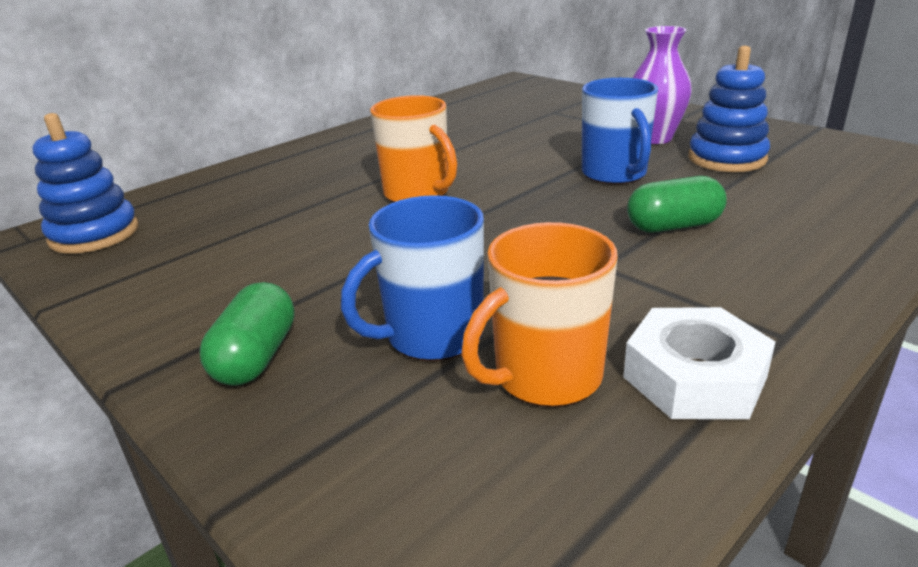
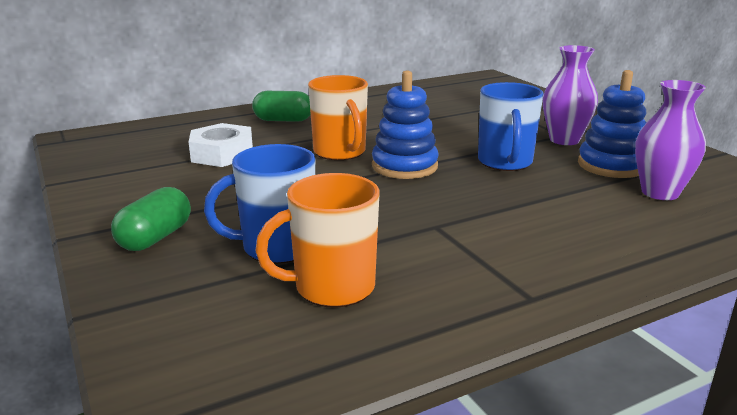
camera: 15 degrees right, 5 degrees down
blue stacking toy [32,113,139,254] -> blue stacking toy moved to [372,71,439,179]
white nut [623,307,776,419] -> white nut moved to [188,123,253,167]
green capsule [627,176,727,232] -> green capsule moved to [252,91,311,122]
none -> purple vase [635,80,706,200]

